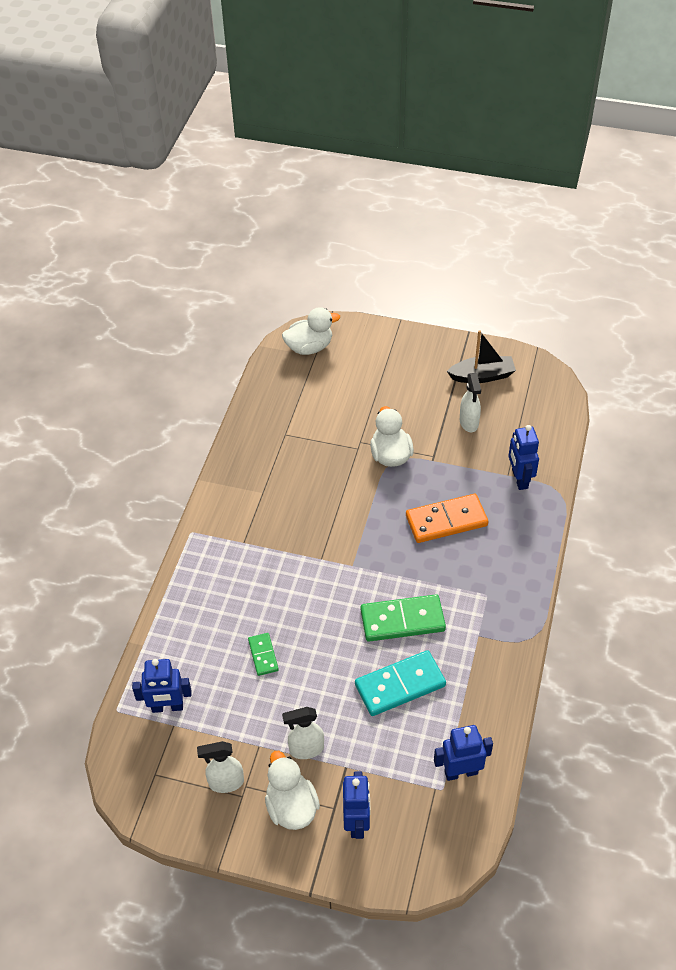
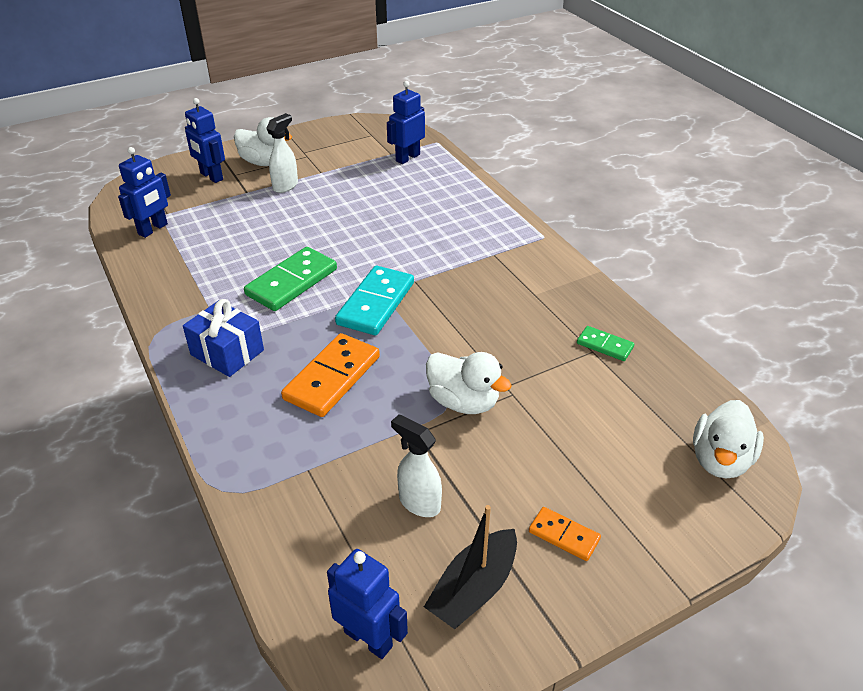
camera: 135 degrees right, 10 degrees down
white spray bottle [197,741,244,793] -> none
green domino [248,633,279,676] -> green domino moved to [577,326,634,361]
turquoise domino [355,650,446,716] -> turquoise domino moved to [335,266,414,335]
blue robot [508,425,539,490] -> blue robot moved to [327,549,408,659]
none -> blue gift [183,299,264,377]
none -> orange domino [529,507,601,561]

